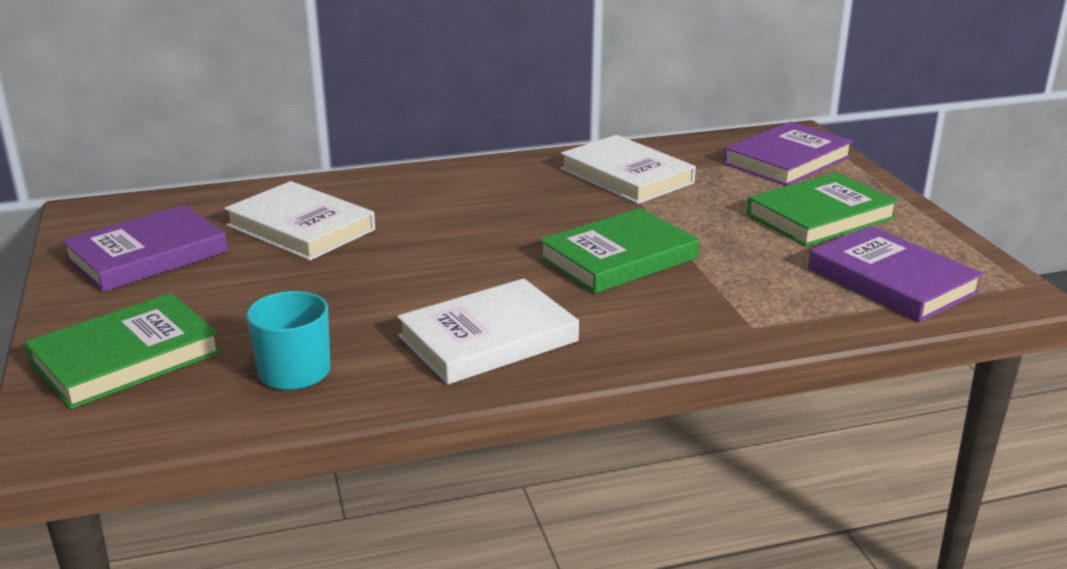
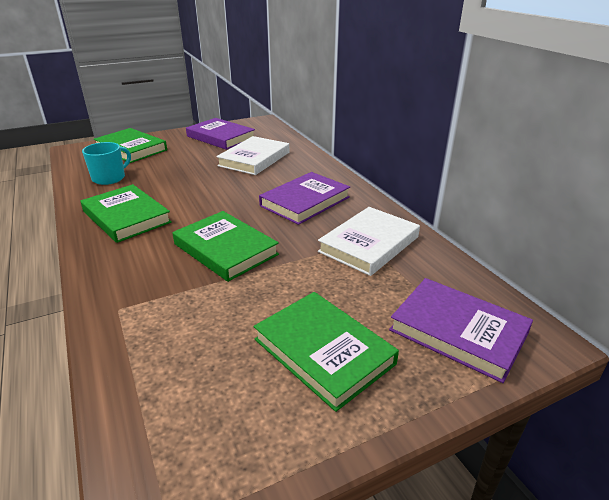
camera: 80 degrees right, 5 degrees up
white book [397,278,579,385] -> green book [80,184,172,243]
purple book [808,226,983,322] -> purple book moved to [259,172,350,225]

